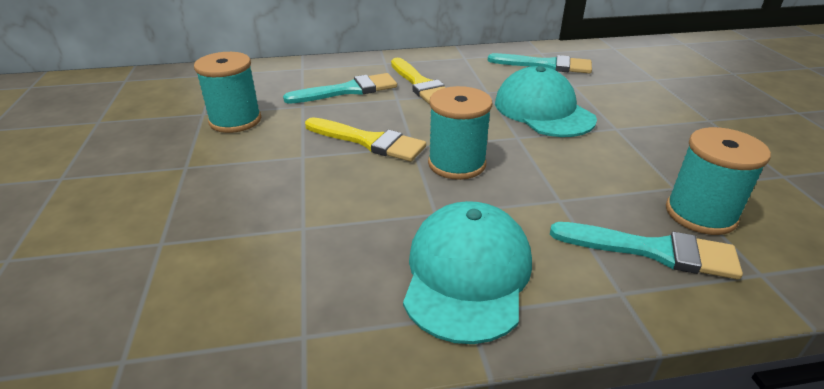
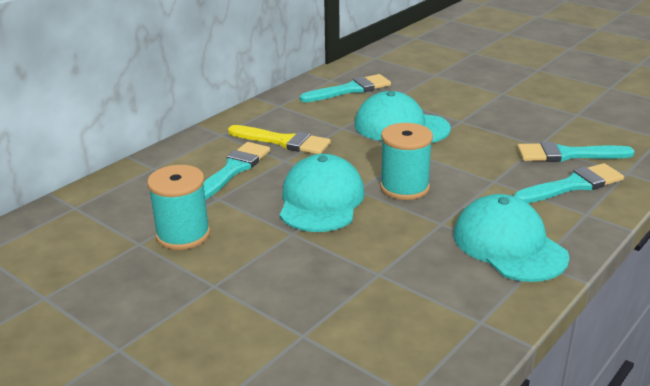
camera: 40 degrees left, 5 degrees down
yellow brush [305,117,426,162] -> turquoise cap [280,154,365,232]
turquoise spool [666,127,771,235] -> turquoise brush [517,142,635,162]

